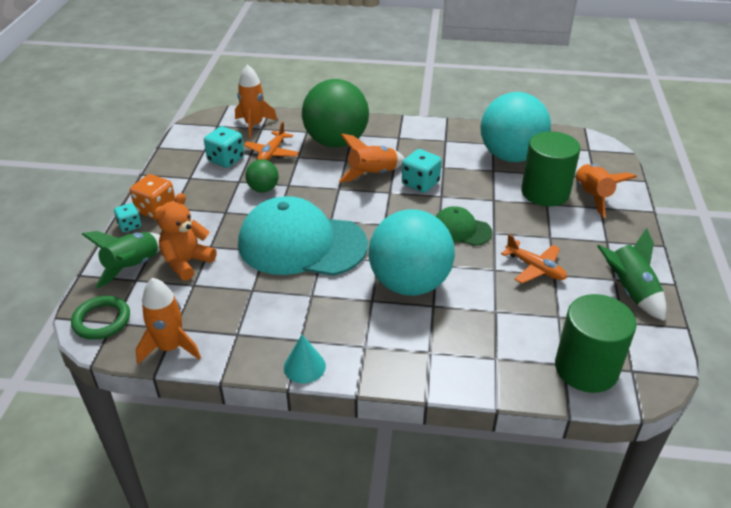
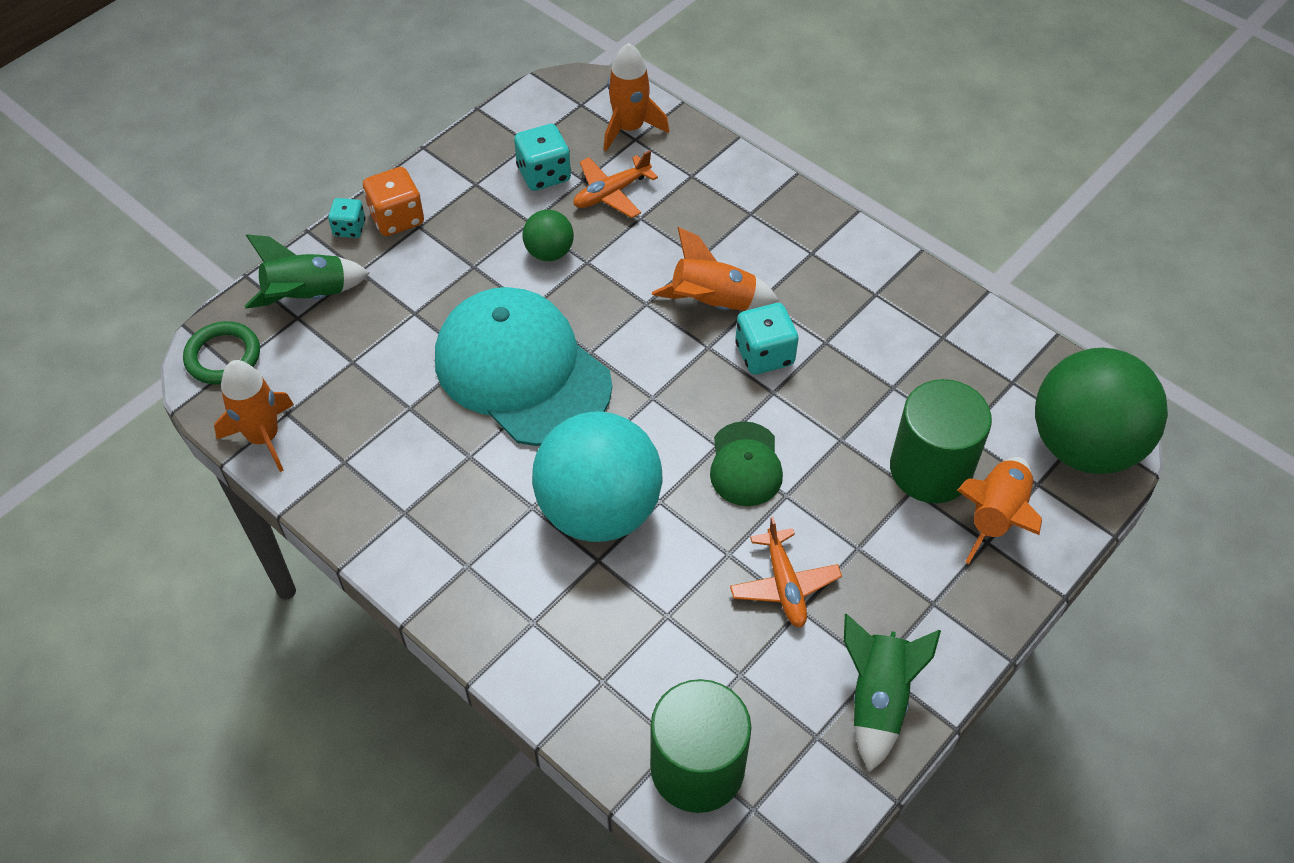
camera: 35 degrees right, 15 degrees up
orange teddy bear [154,193,217,281] -> none
turquoise cone [284,335,326,383] -> none
green ball [302,79,369,147] -> green ball moved to [1035,348,1168,474]
green cap [435,206,492,246] -> green cap turned 150 degrees counterclockwise [710,421,783,506]
turquoise ball [480,92,551,162] -> none

